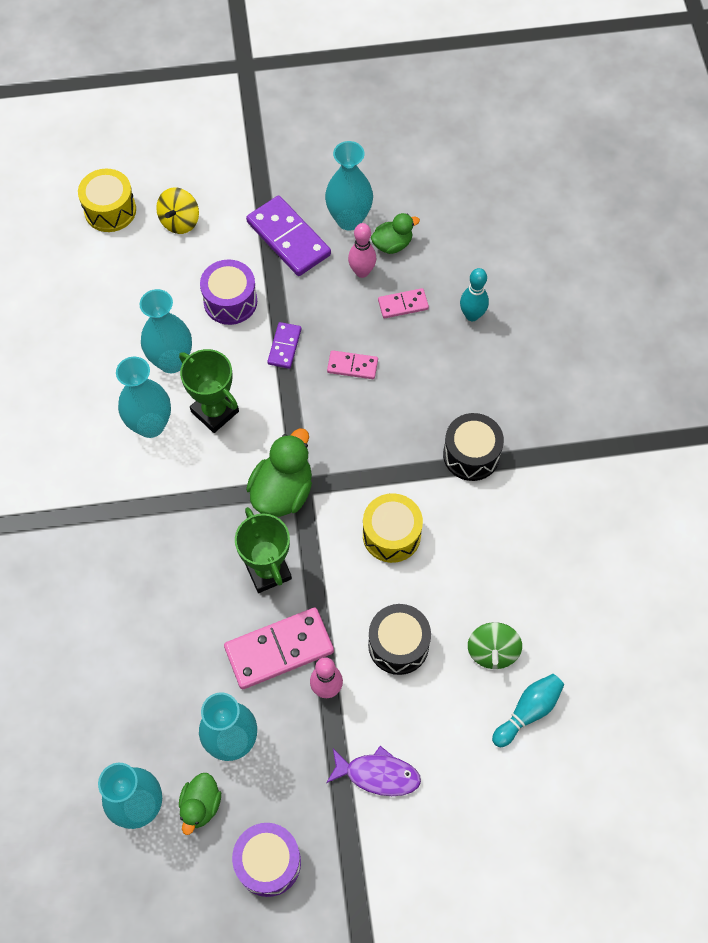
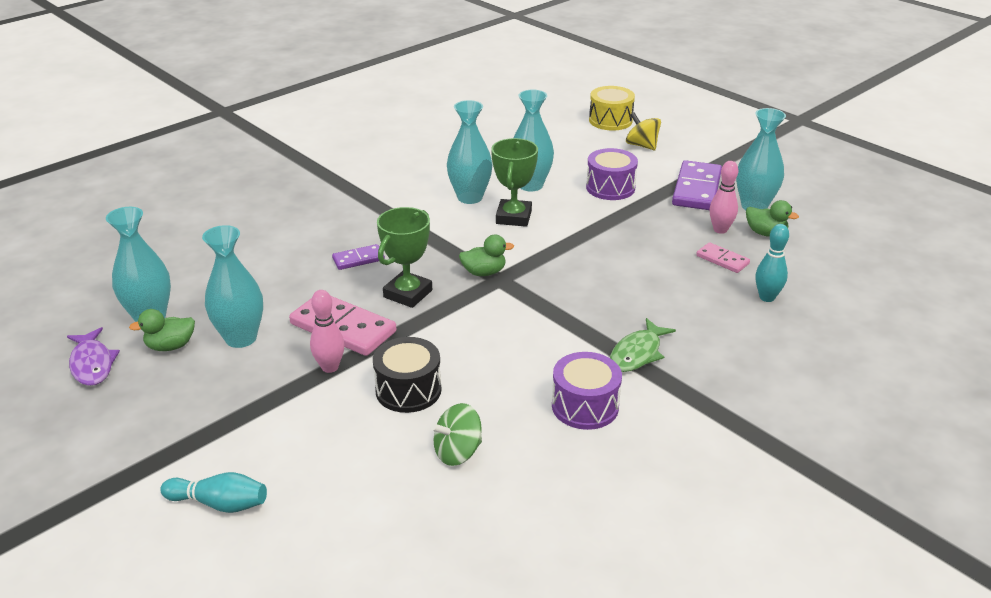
camera: 55 degrees right, 30 degrees down
yellow spinning top [156,188,199,234] -> yellow spinning top turned 60 degrees clockwise [626,112,661,150]
purple drum [232,823,301,897] -> purple drum moved to [552,352,622,430]
green duck [246,428,312,517] -> green duck [459,235,514,276], size x0.61
purple domino [267,322,302,369] -> purple domino moved to [332,244,385,270]
purple fish [326,746,421,796] -> purple fish moved to [67,327,120,386]
pink domino [327,350,378,379] -> none
yellow drum [363,493,423,563] -> none
black drum [443,413,504,481] -> green fish [610,318,676,372]
turquoise bowling pin [492,674,564,747] -> turquoise bowling pin moved to [160,472,267,513]

